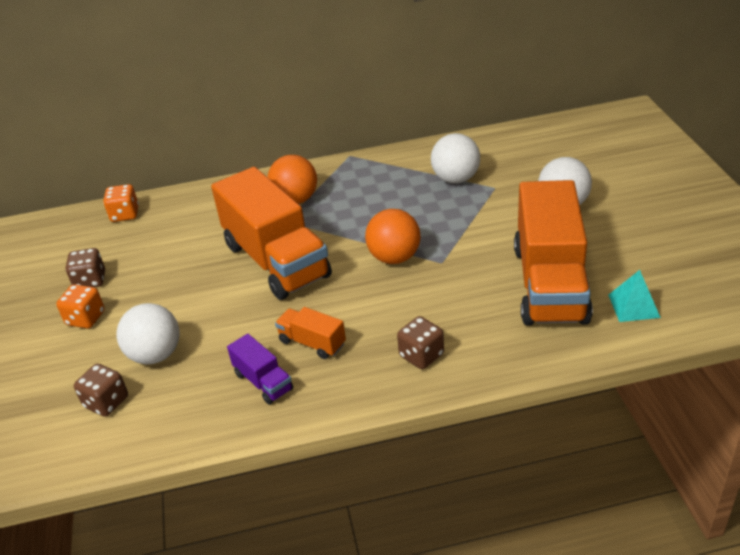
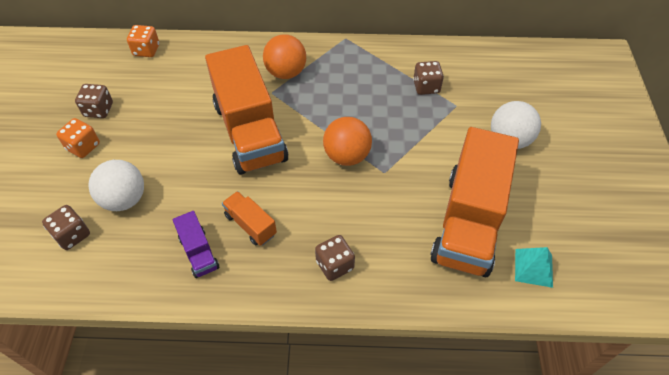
camera: 10 degrees right, 15 degrees up
white ball [431,133,480,183] -> brown dice [413,61,444,95]

